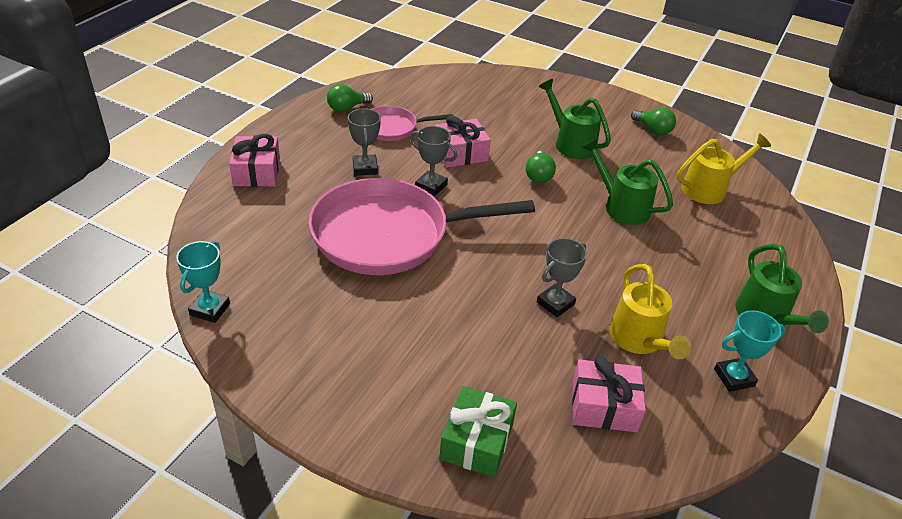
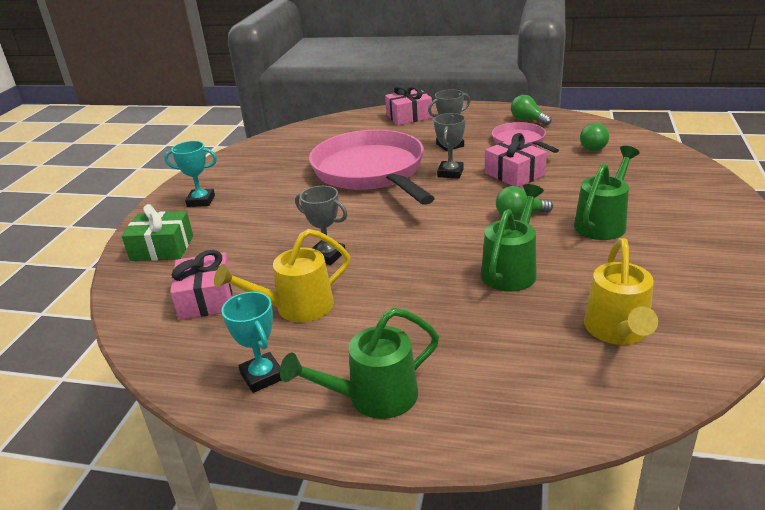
camera: 80 degrees right, 10 degrees down
turquoise trophy [176,241,230,323] -> turquoise trophy moved to [164,141,217,207]
green light bulb [631,108,676,135] -> green light bulb moved to [580,123,609,151]
yellow watering can [677,133,771,204] -> yellow watering can turned 45 degrees clockwise [584,238,658,345]

